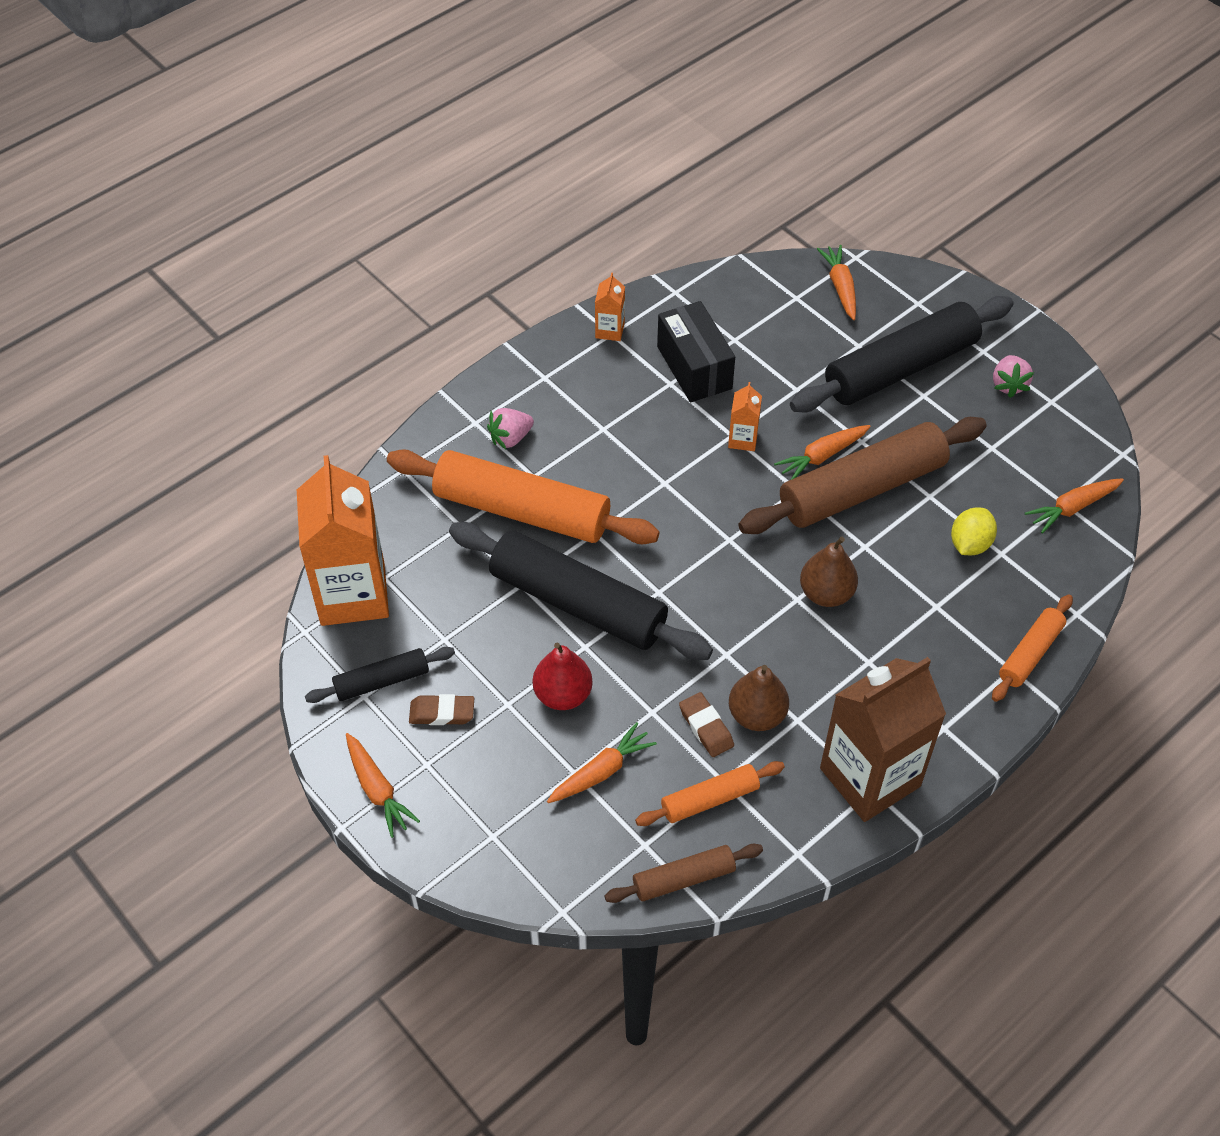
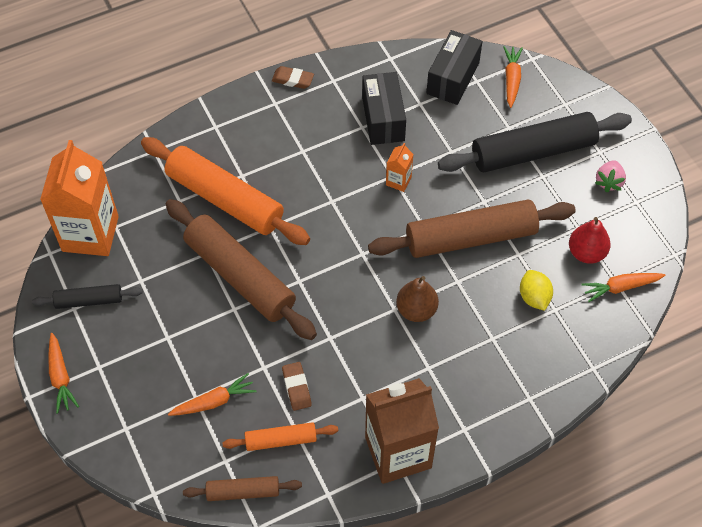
camera: 15 degrees right, 5 degrees up
brown eraser [409,694,474,725] -> brown eraser moved to [272,66,314,89]
black rolling pin [449,522,713,660] -> brown rolling pin [166,199,317,340]
pink strawberry [487,408,534,449] -> none
red pear [533,643,593,710] -> red pear moved to [569,217,611,264]
orange carton [595,272,625,341] -> none
brown pear [729,665,789,731] -> none
orange carrot [774,425,871,480] -> none
yellow lemon [951,507,997,555] -> yellow lemon turned 60 degrees counterclockwise [520,270,553,311]
orange rolling pin [992,594,1073,702] -> none
none -> black box [426,30,482,105]

